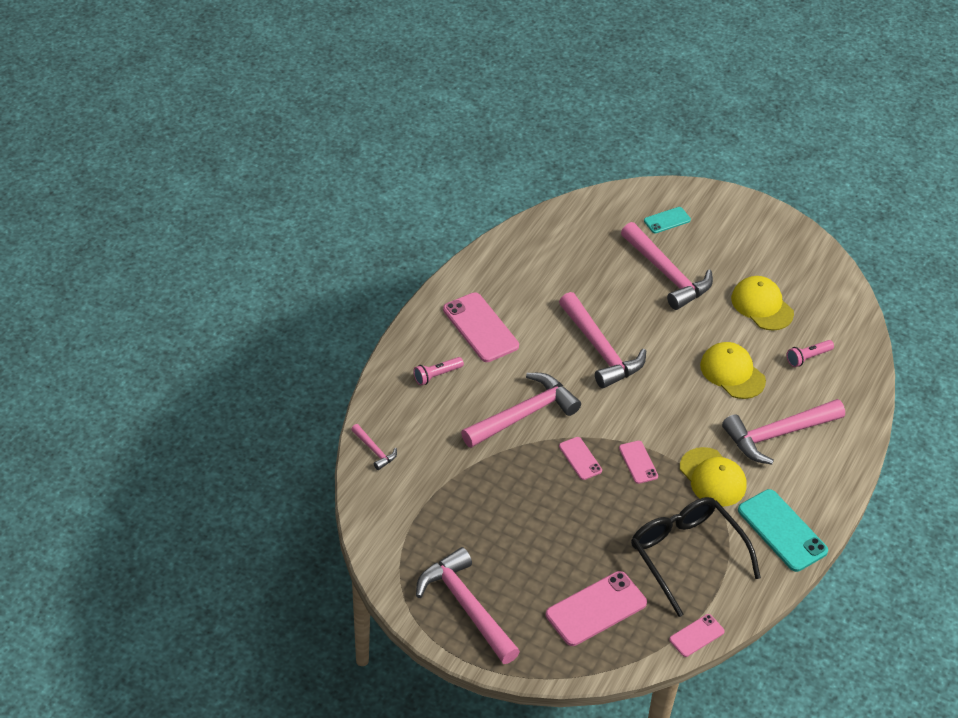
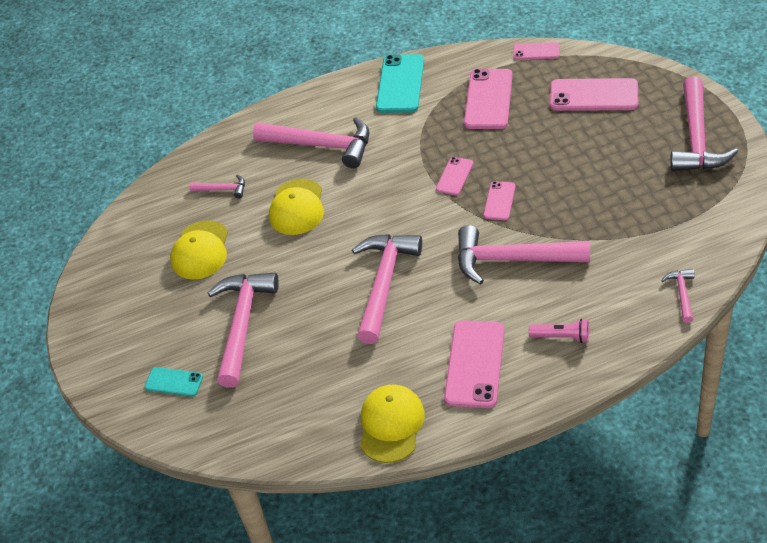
camera: 130 degrees left, 0 degrees up
black glasses [631,497,761,617] -> pink phone [464,69,512,129]
yellow cap [680,447,746,507] -> yellow cap moved to [360,384,425,463]
pink flashlight [787,340,834,367] -> pink hammer [190,174,245,199]

